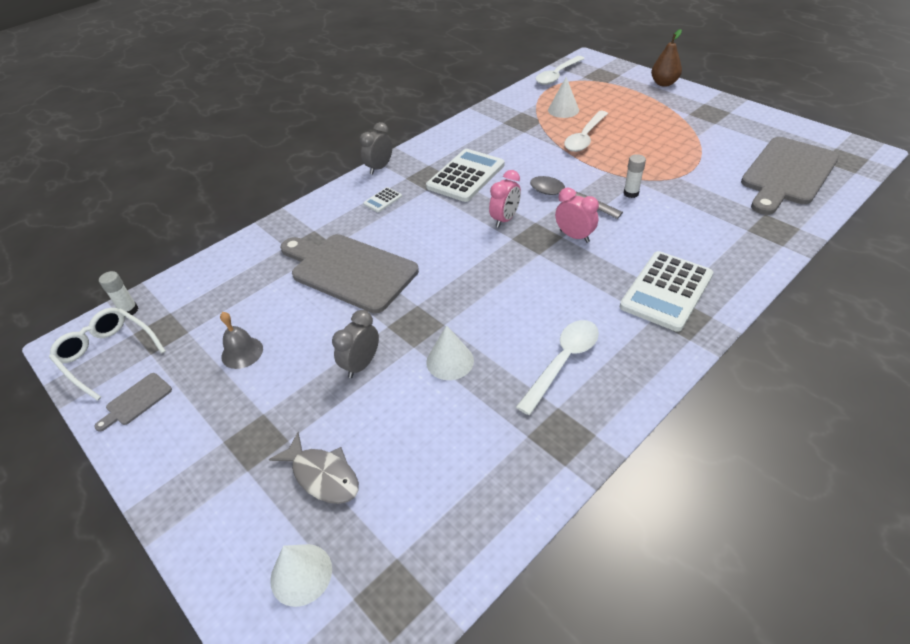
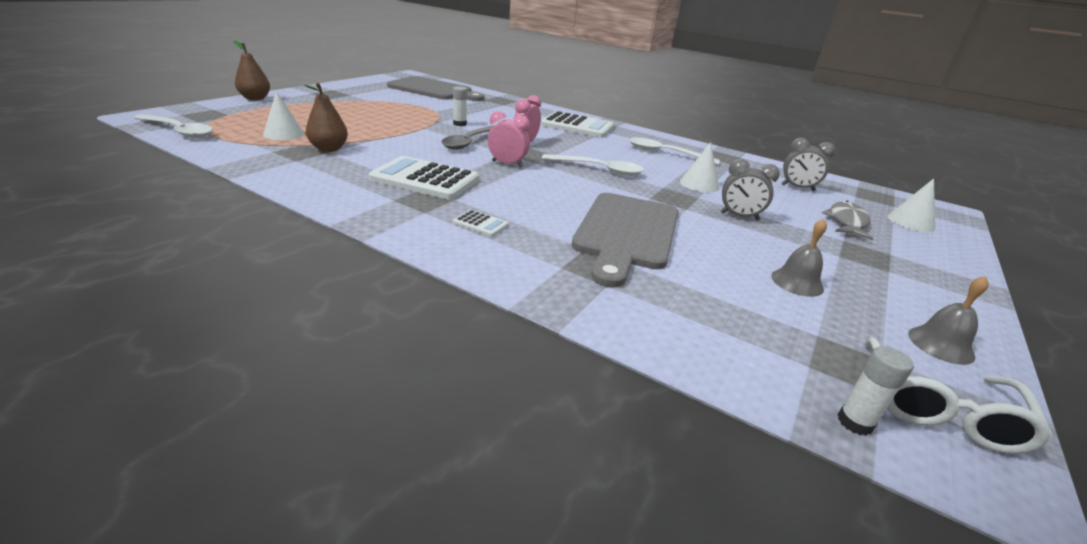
camera: 110 degrees left, 15 degrees down
grey cutting board [94,373,172,432] -> grey bell [908,276,989,365]
grey clock [360,122,392,175] -> grey clock moved to [781,138,835,191]
white spoon [564,111,608,152] -> white spoon moved to [541,154,644,176]
none -> brown pear [304,83,348,152]

